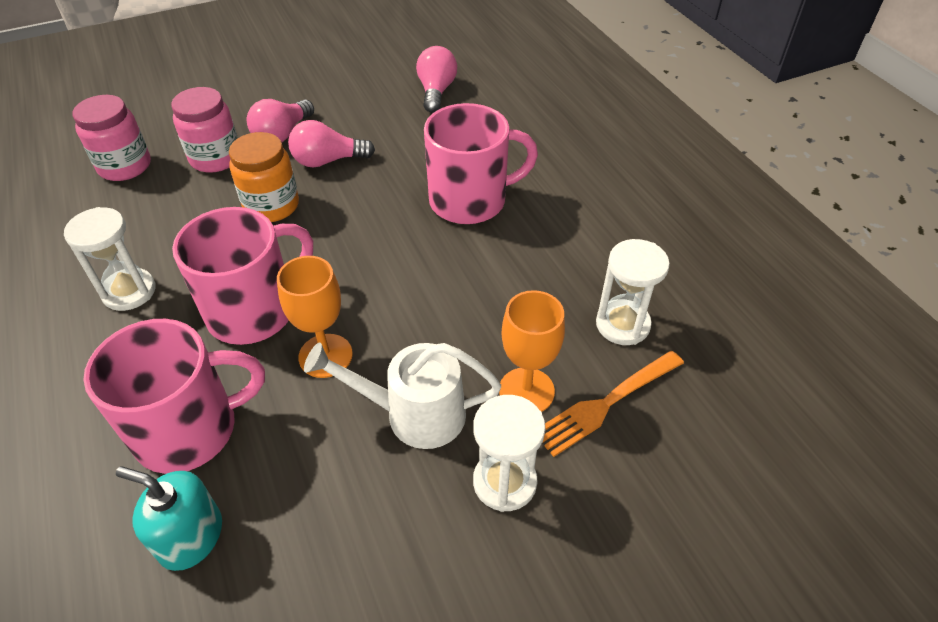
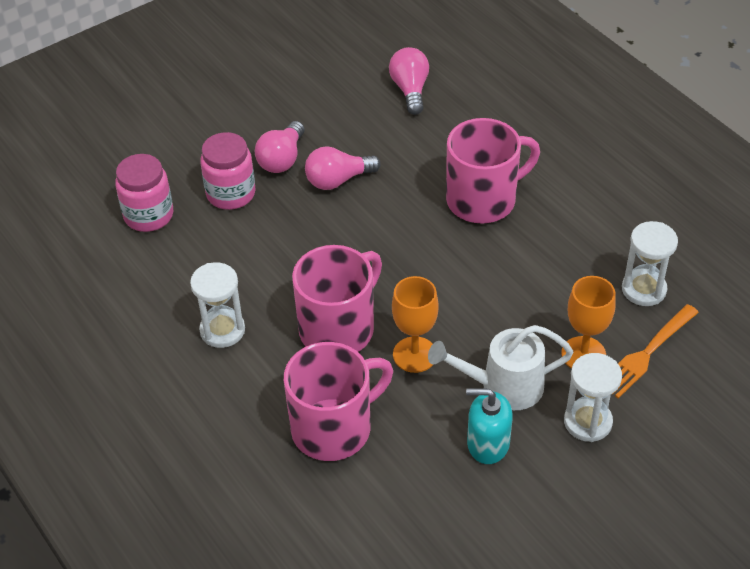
camera: 10 degrees left, 0 degrees up
turquoise soap dispenser [116,466,222,571] -> turquoise soap dispenser moved to [466,388,513,464]
orange jar [229,132,299,222] -> none

